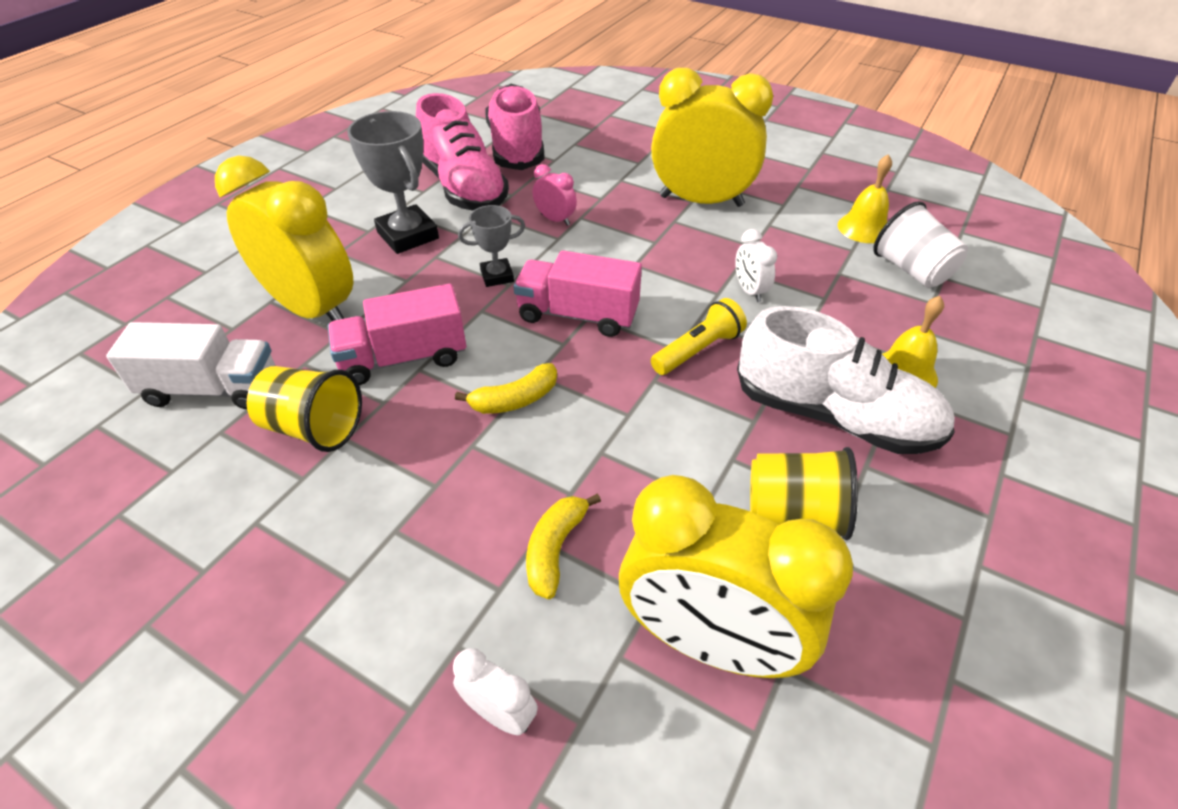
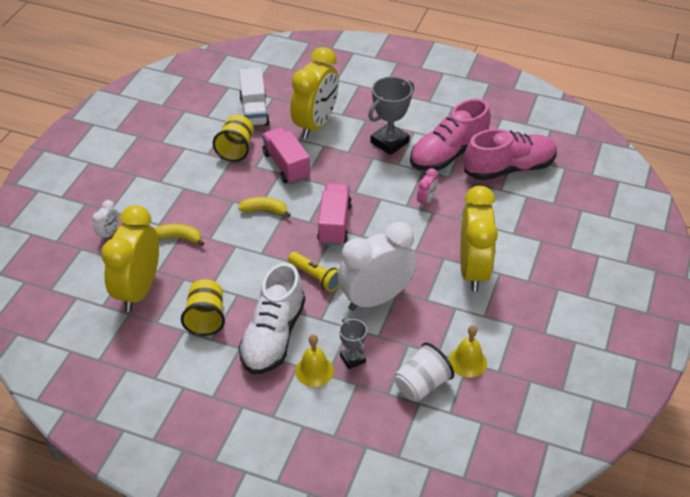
camera: 80 degrees right, 0 degrees up
yellow banana [455,363,557,414] -> yellow banana turned 135 degrees clockwise [238,197,291,217]
grey trophy [458,205,525,287] -> grey trophy moved to [339,319,367,369]
white clock [735,229,777,302] -> white clock [338,222,417,311], size x2.39

